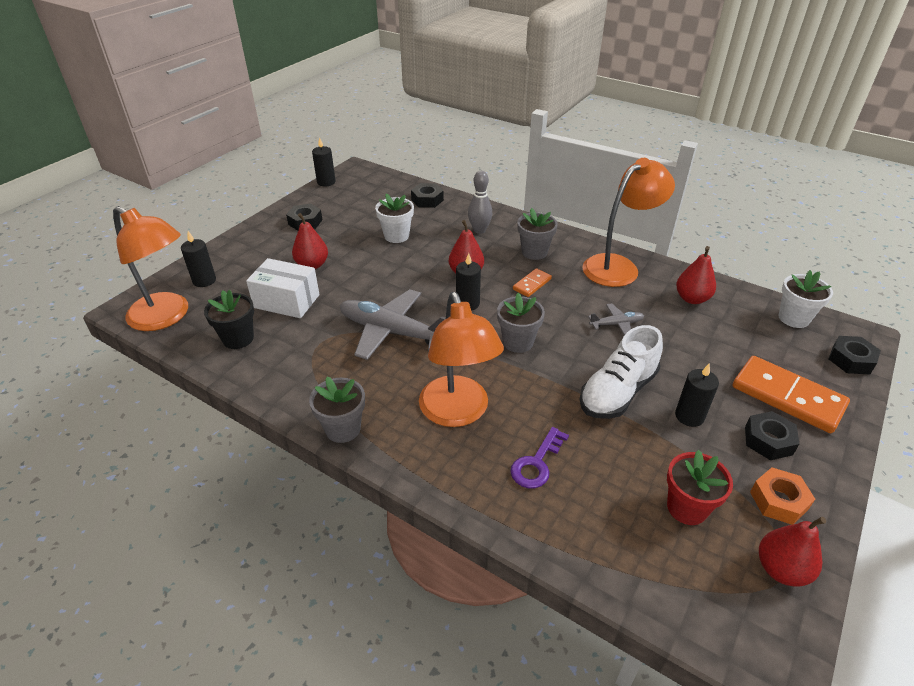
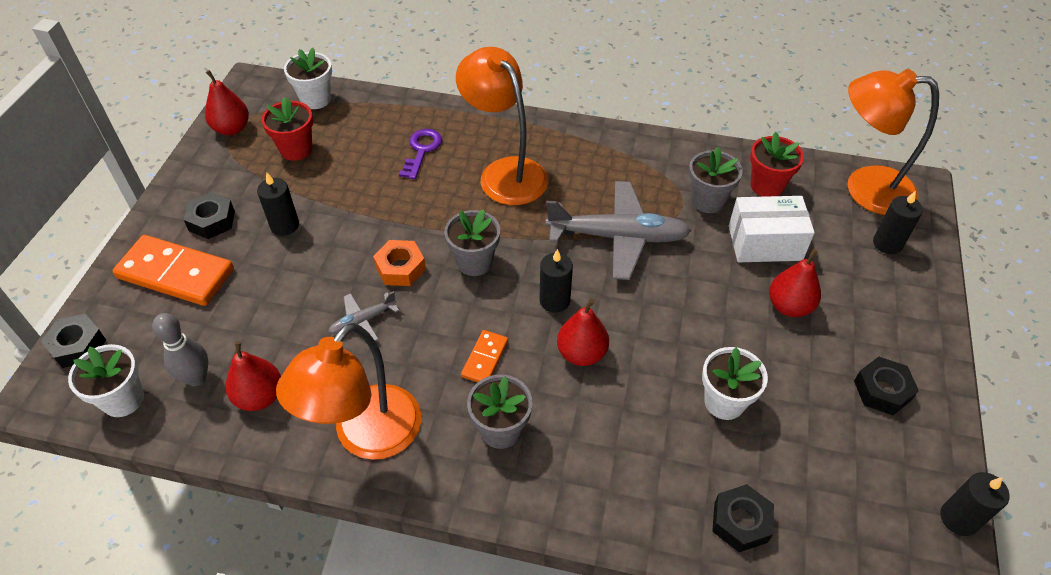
camera: 160 degrees right, 10 degrees up
black flower pot [204,290,254,349] -> red flower pot [750,132,804,197]
grey flower pot [309,377,365,443] -> grey flower pot moved to [689,147,743,213]
grey bowling pin [468,171,492,234] -> grey bowling pin moved to [152,313,208,386]
white shoe [579,325,663,419] -> none
orange nut [750,467,815,525] -> orange nut moved to [373,240,426,286]
none -> white flower pot [284,48,332,109]

